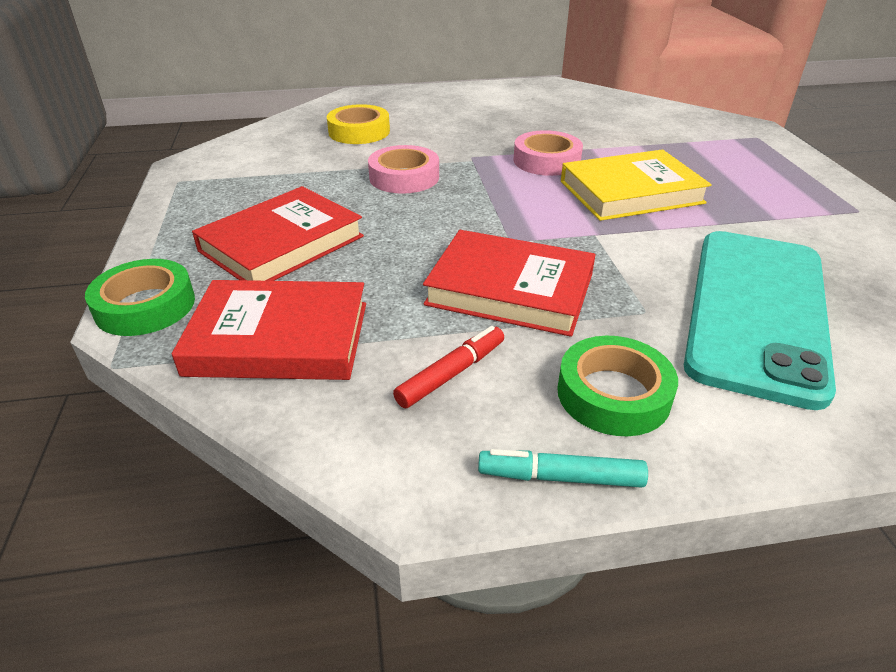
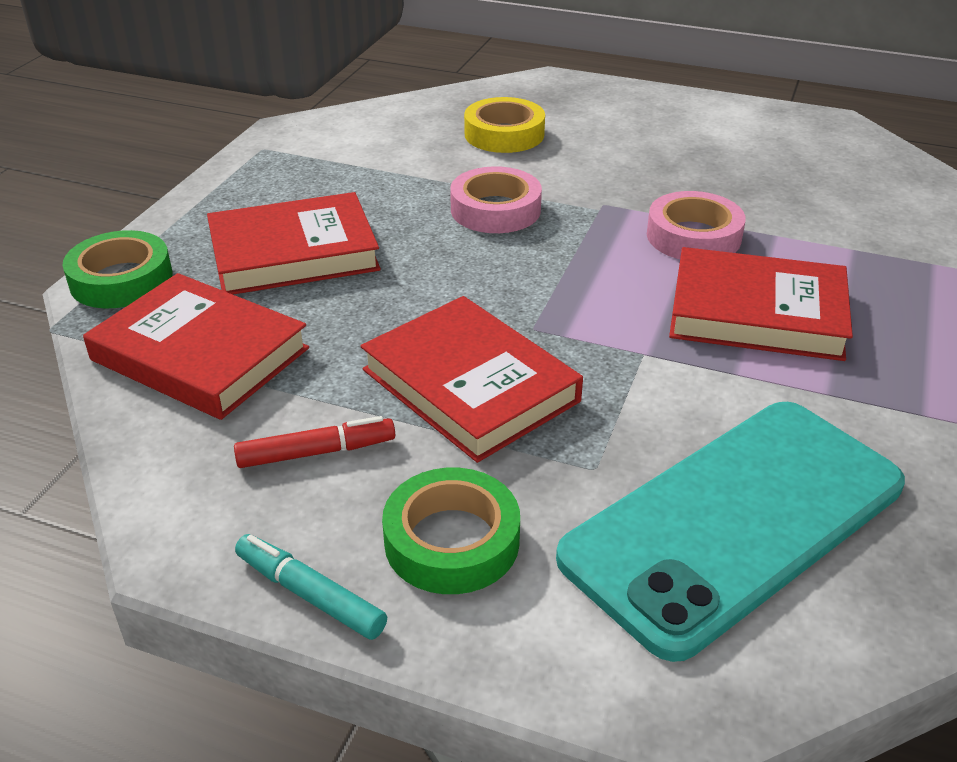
camera: 30 degrees right, 0 degrees up
yellow book [561,149,712,221] -> red book [669,247,853,361]

